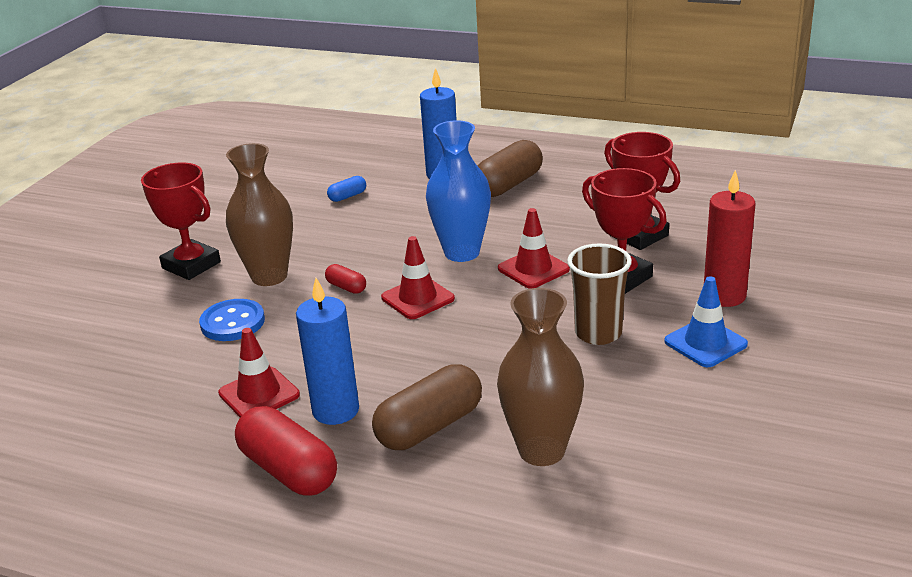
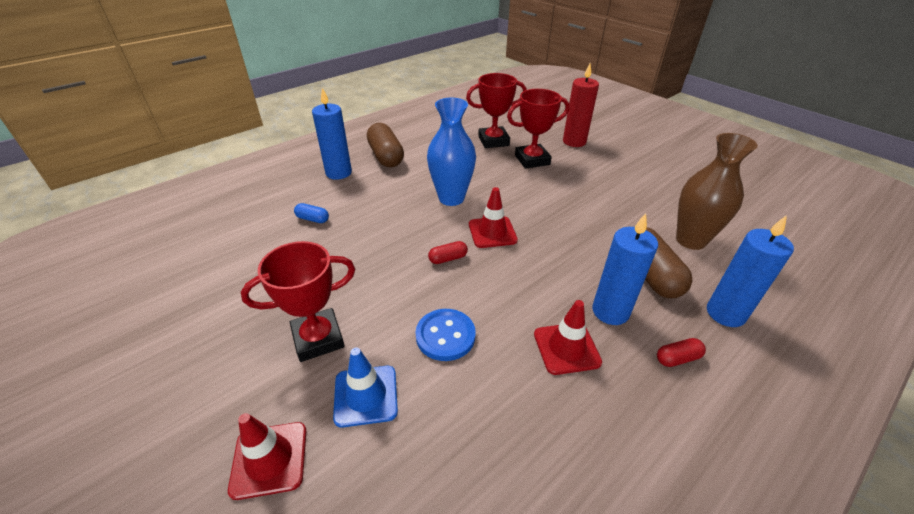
camera: 65 degrees left, 10 degrees up
brown vase [226,143,293,286] -> none
red capsule [235,406,337,496] -> red capsule [657,338,706,367], size x0.48
blue capsule [327,176,366,202] -> blue capsule turned 60 degrees counterclockwise [294,203,329,223]
red traffic cone [498,208,570,289] -> red traffic cone moved to [228,413,306,500]
brown cup [567,243,632,345] -> none
blue traffic cone [664,276,748,367] -> blue traffic cone moved to [333,348,398,428]
none -> blue candle [707,215,794,327]

